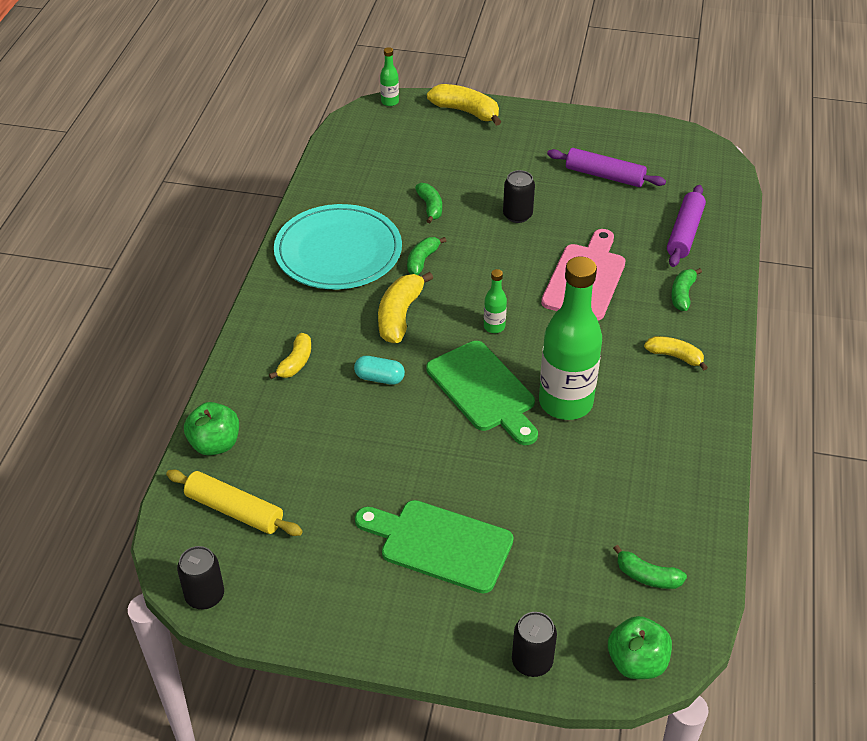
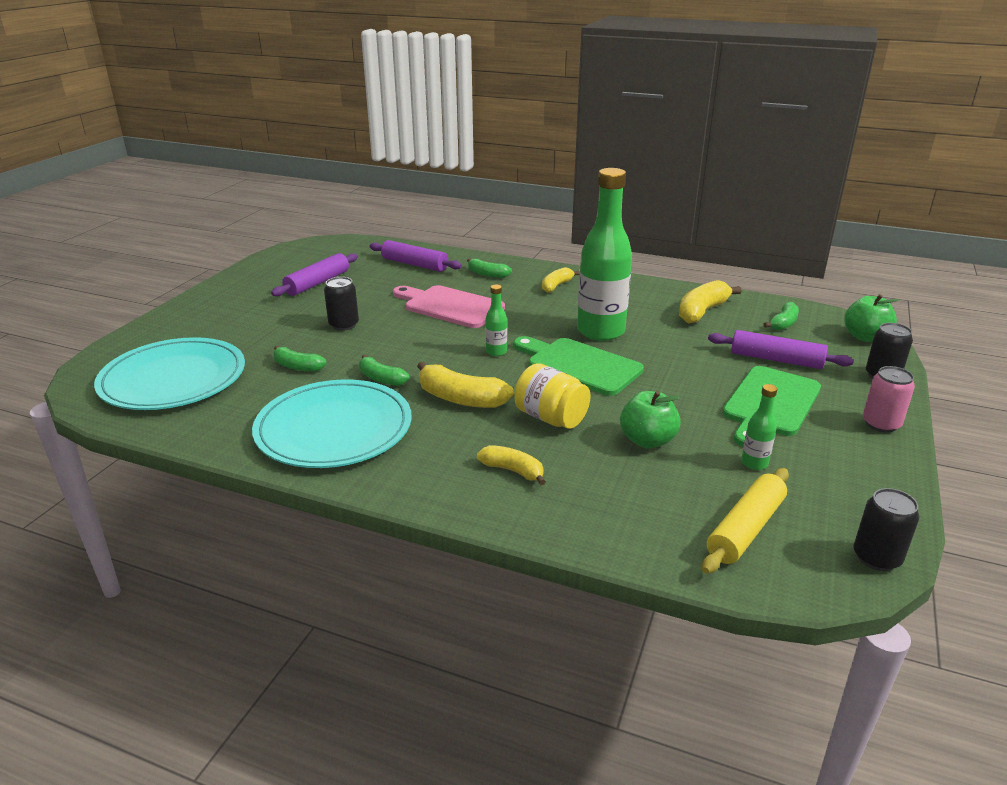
camera: 80 degrees left, 15 degrees down
green apple [184,402,239,455] -> green apple moved to [620,391,681,449]
turquoise capsule [354,356,405,385] -> yellow jar [514,363,591,429]
green bottle [380,47,399,106] -> green bottle moved to [741,384,777,470]
green banana [415,183,442,223] -> green banana turned 150 degrees counterclockwise [273,346,327,372]
green cutting board [426,341,538,445] -> green cutting board turned 120 degrees counterclockwise [514,336,644,396]
yellow banana [427,84,501,126] -> yellow banana moved to [679,280,742,323]
none -> turquoise plate [94,337,245,410]
none -> purple rolling pin [708,330,854,369]
none -> pink can [863,366,915,433]

